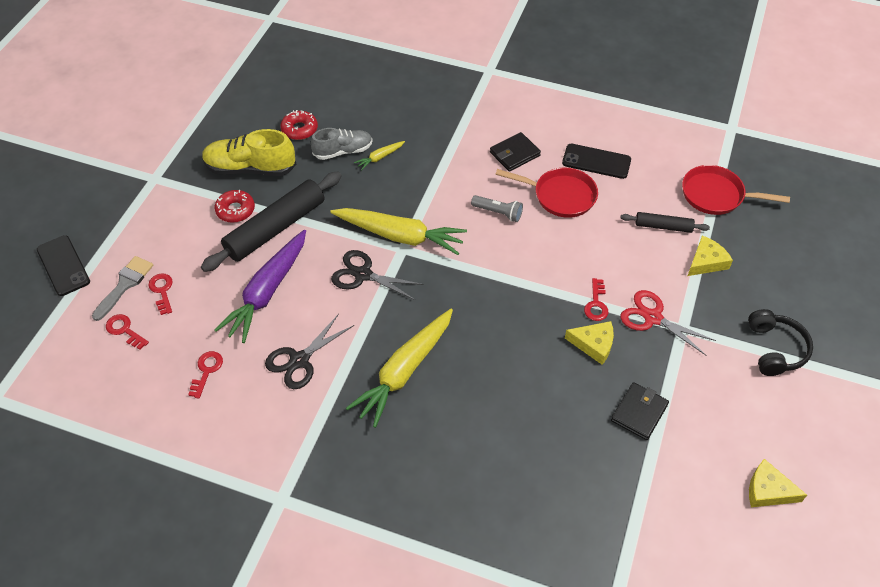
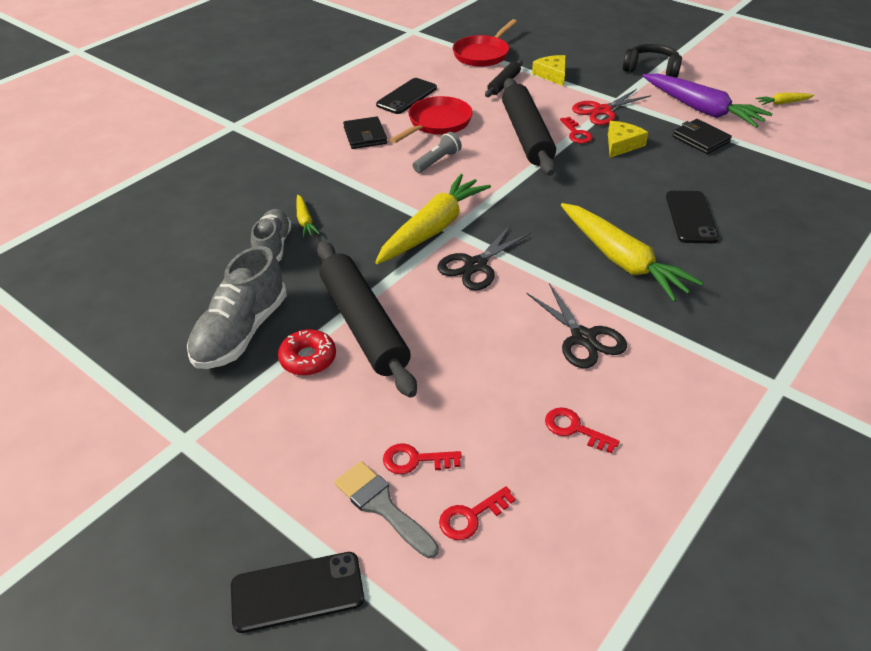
camera: 70 degrees left, 10 degrees down
yellow shoe [202,129,296,176] -> grey shoe [187,246,287,369]
purple carrot [214,230,306,343] -> purple carrot moved to [643,74,773,128]
red donut [281,110,318,140] -> none
red key [584,278,608,321] -> red key turned 45 degrees clockwise [560,117,593,144]
yellow cheese [749,459,807,507] -> yellow carrot [756,93,814,105]
none -> black rolling pin [502,78,556,176]
none -> black phone [666,191,719,243]

